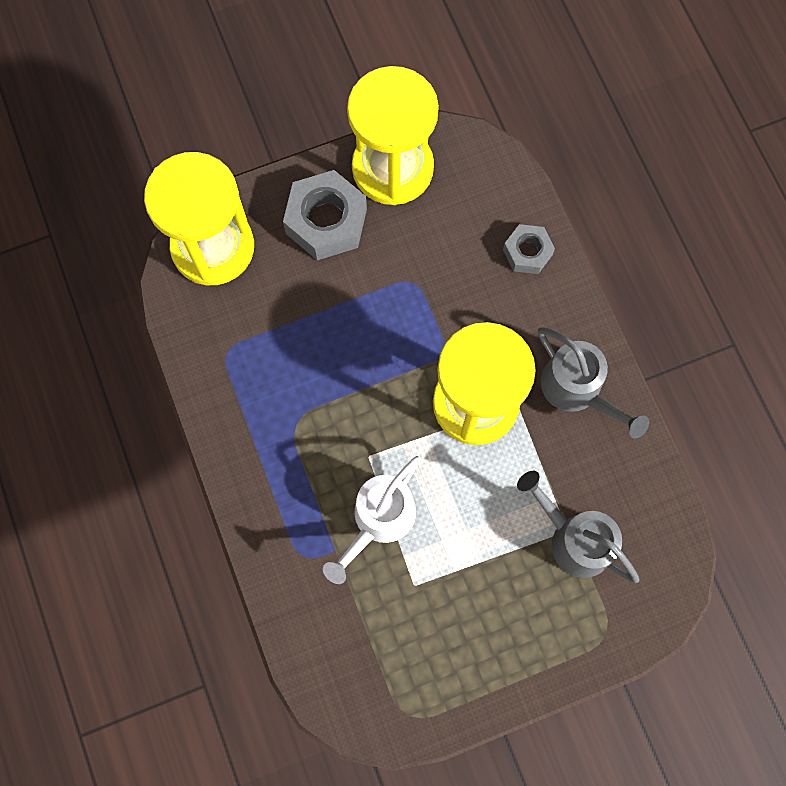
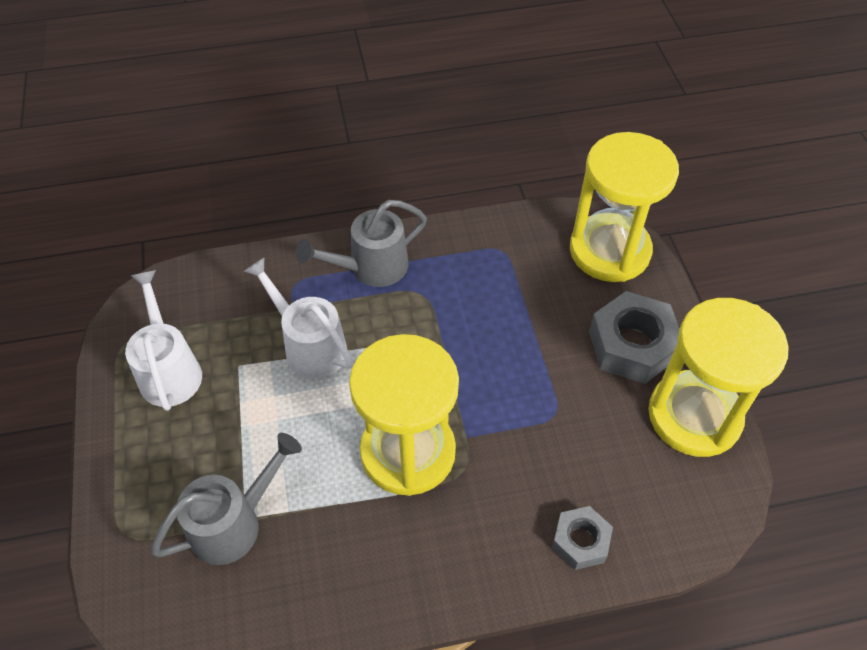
camera: 100 degrees right, 20 degrees down
grey watering can [538,327,649,439] -> grey watering can moved to [296,200,427,287]
none -> white watering can [125,270,202,411]

